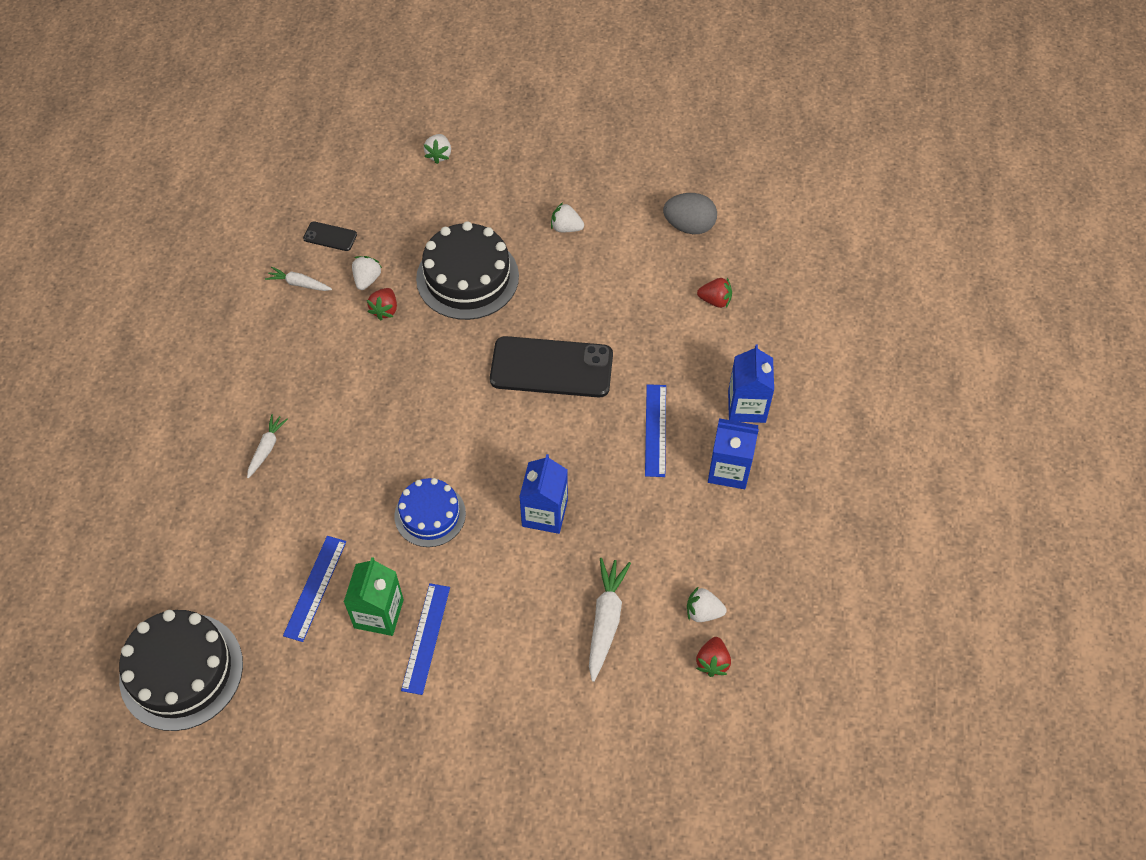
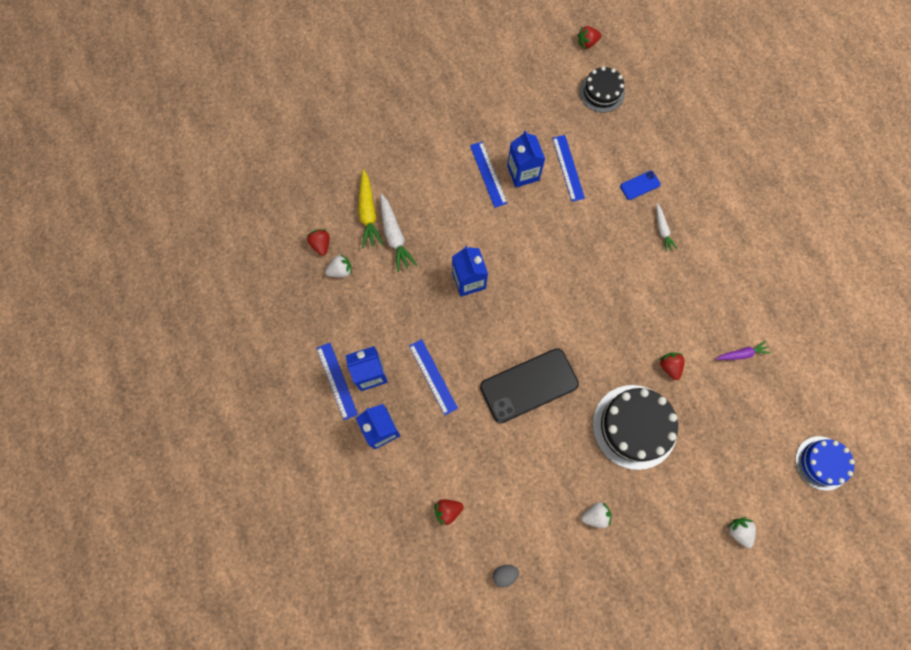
camera: 150 degrees right, 15 degrees up
black cake [119,610,243,731] -> black cake [579,66,625,113], size x0.62
white carrot [265,266,332,291] -> purple carrot [716,341,770,360]
black phone [303,221,357,251] -> none
green carton [344,557,404,636] -> blue carton [507,130,545,187]
white strawberry [352,256,382,290] -> none
blue cake [394,478,466,547] -> blue cake moved to [795,436,855,491]
grey egg [663,193,717,234] -> grey egg [493,565,519,587], size x0.56
none -> blue ruler [317,343,358,420]
none -> yellow carrot [358,169,383,248]
none -> red strawberry [578,26,601,49]
none -> blue phone [620,171,661,200]

